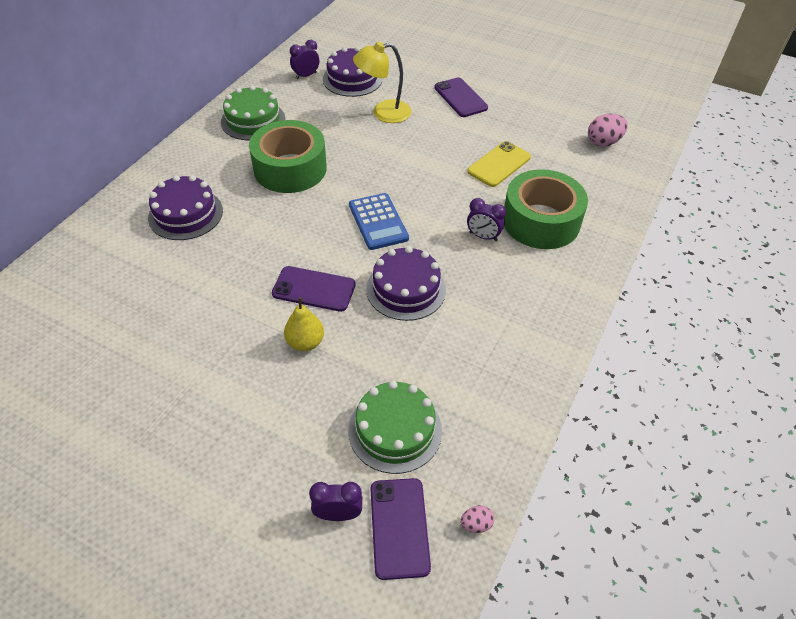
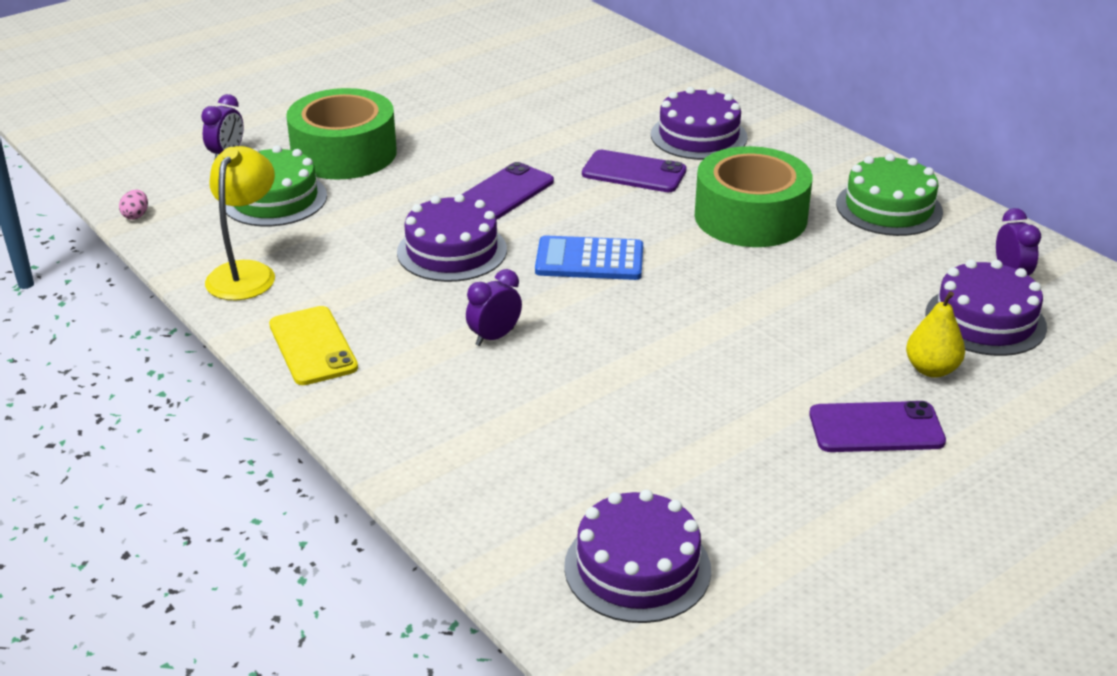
camera: 115 degrees right, 15 degrees down
yellow pear [284,297,324,351] -> yellow pear moved to [906,291,965,378]
yellow lamp [353,42,412,123] -> yellow lamp moved to [205,146,275,300]
purple phone [371,478,431,580] -> purple phone moved to [582,150,686,192]
yellow phone [467,141,531,187] -> yellow phone moved to [269,306,358,385]
green tape [504,169,588,249] -> green tape moved to [286,88,397,180]
pink egg [588,113,628,147] -> purple cake [564,489,711,623]

